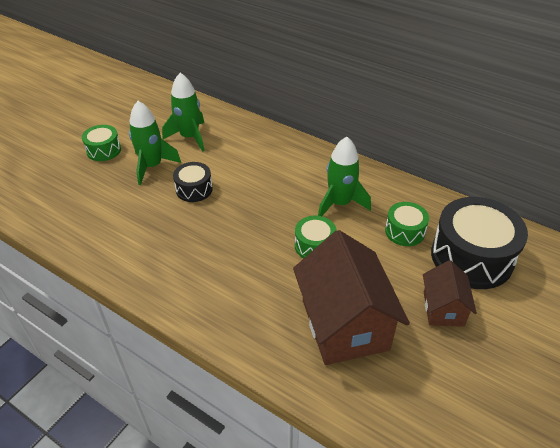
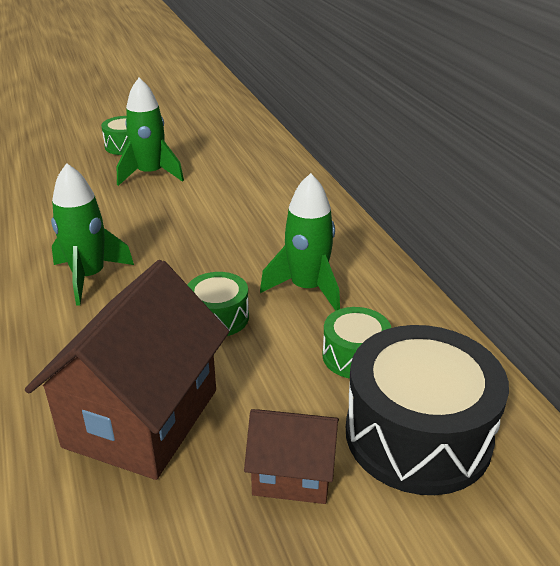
camera: 35 degrees right, 10 degrees down
green rocket [162,73,205,152] -> green rocket moved to [51,163,134,306]
black drum [173,162,213,202] -> none
brown house [423,260,477,327] -> brown house turned 60 degrees clockwise [244,409,339,504]

